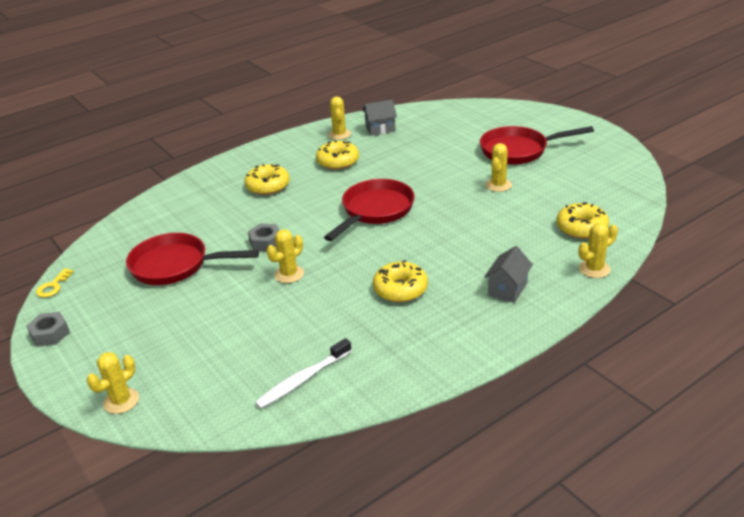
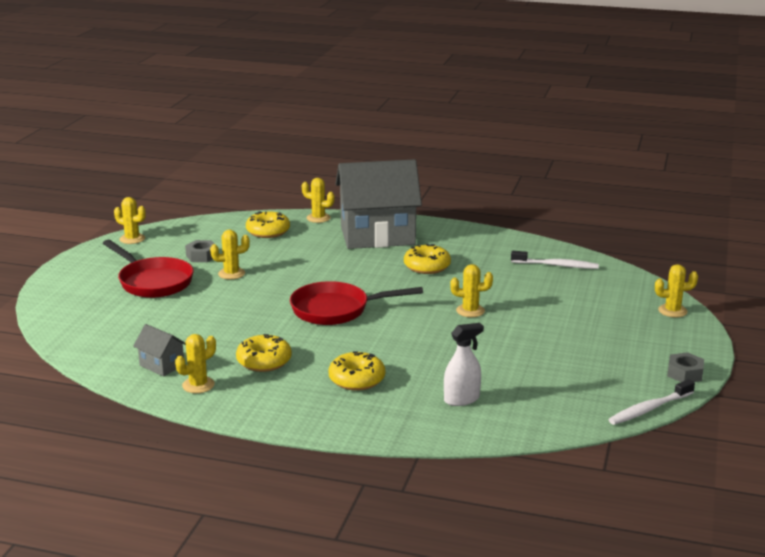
camera: 130 degrees left, 10 degrees down
yellow key [36,268,74,298] -> white toothbrush [608,379,695,425]
red pan [126,233,259,285] -> none
grey nut [248,224,279,251] -> grey nut moved to [185,240,214,262]
grey house [484,246,533,303] -> grey house [335,159,422,249], size x2.42
none -> yellow cactus [114,197,146,244]
none -> white spray bottle [444,323,484,406]

